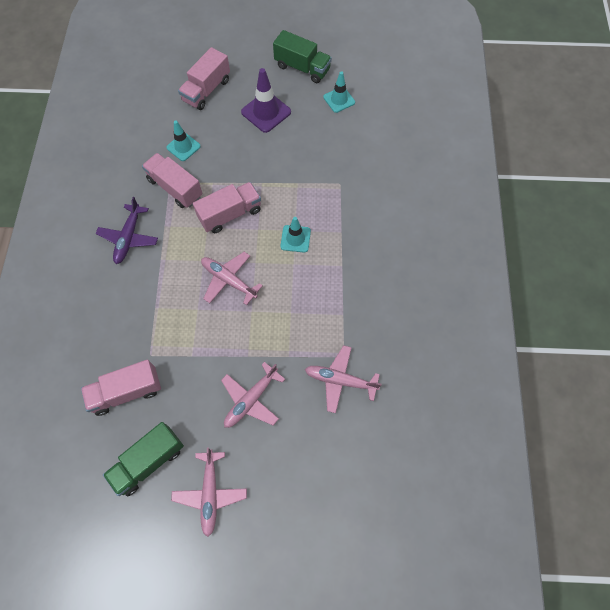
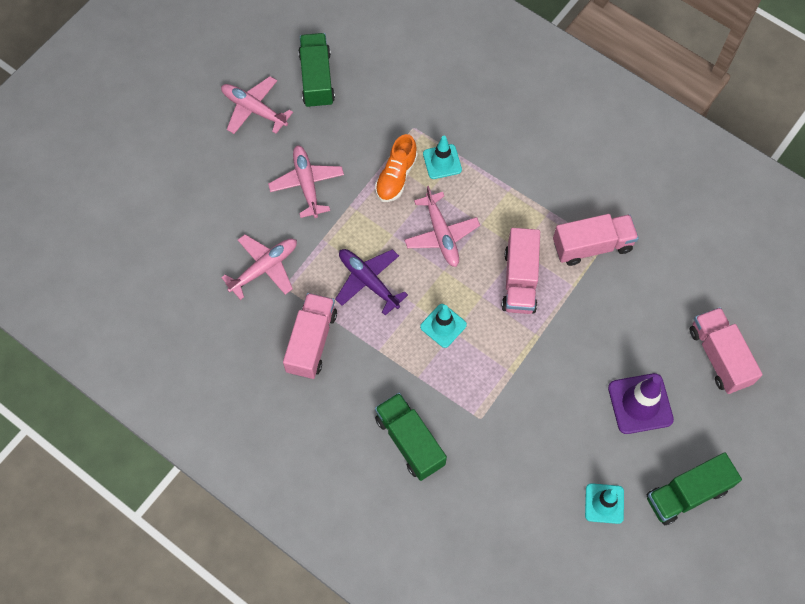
camera: 125 degrees right, 0 degrees up
pink truck [81,360,161,416] -> pink truck moved to [283,293,337,379]
purple plane [96,197,158,264] -> purple plane moved to [335,249,408,316]
turquoise traffic cone [166,120,201,161] -> turquoise traffic cone moved to [423,136,462,179]
pink plane [201,252,263,305] -> pink plane turned 90 degrees clockwise [404,186,480,267]
none -> orange shoe [375,134,418,202]
none -> green truck [375,393,447,481]

